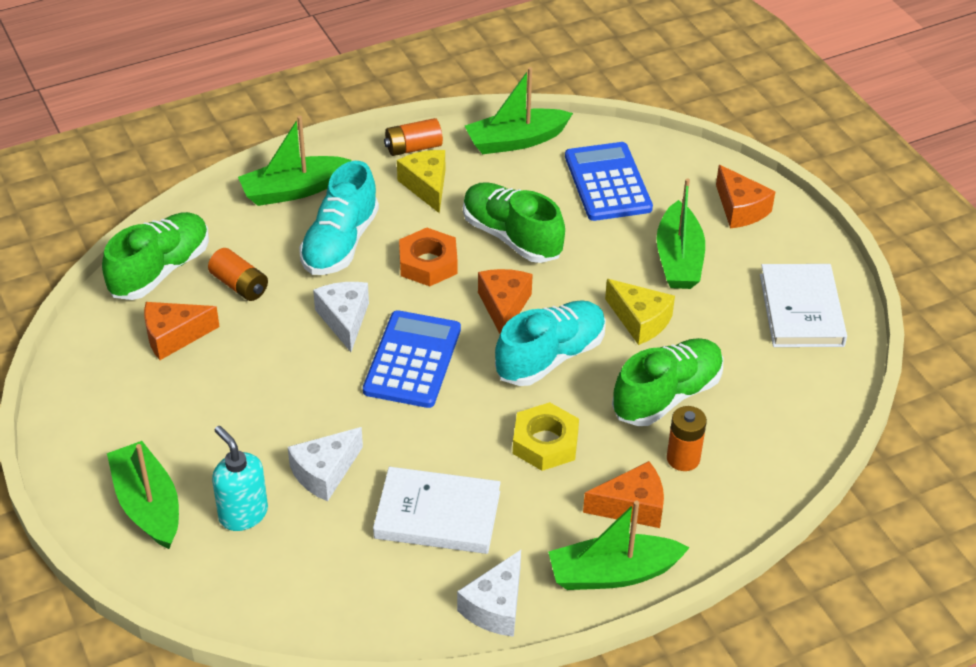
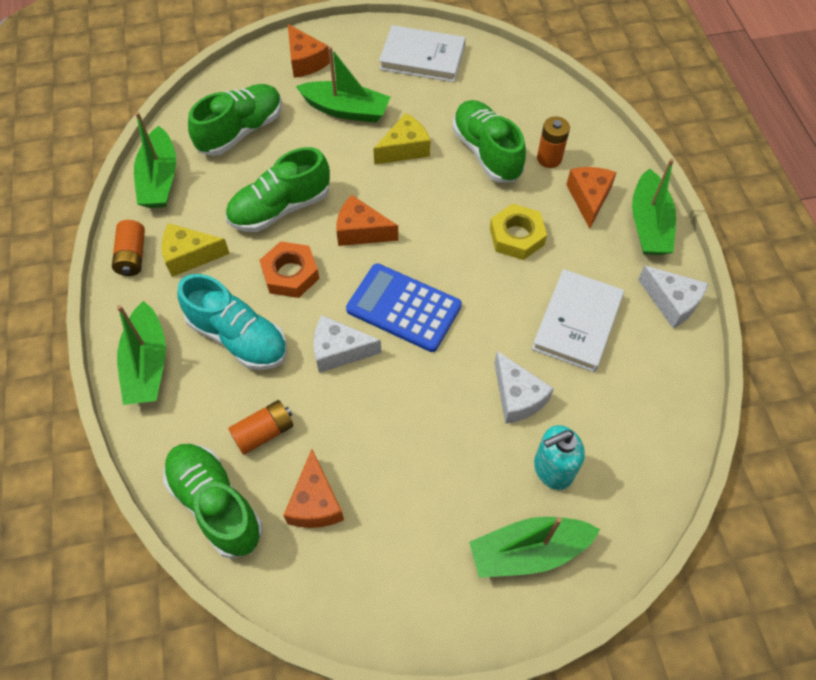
camera: 75 degrees left, 15 degrees up
turquoise shoe [495,300,606,386] -> none
blue calculator [565,142,653,221] -> green shoe [188,84,282,156]
orange cheese [716,165,776,228] -> orange cheese turned 75 degrees clockwise [288,24,330,78]

